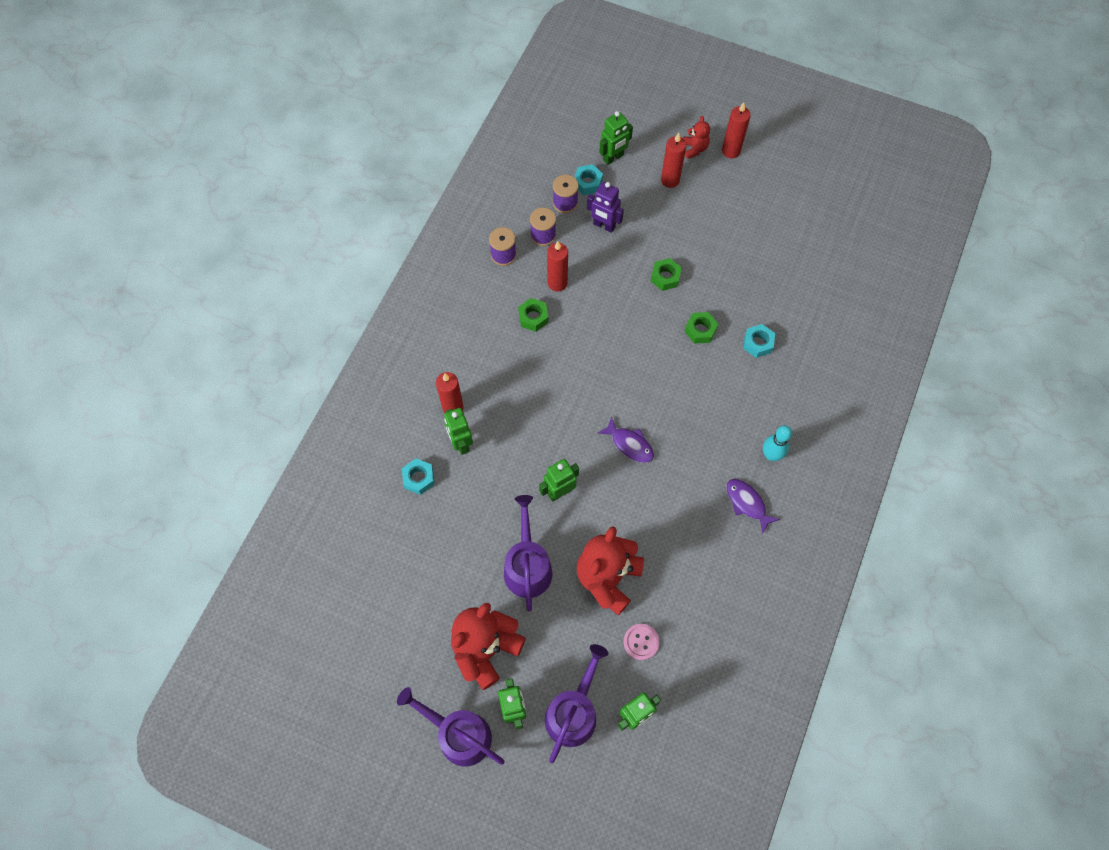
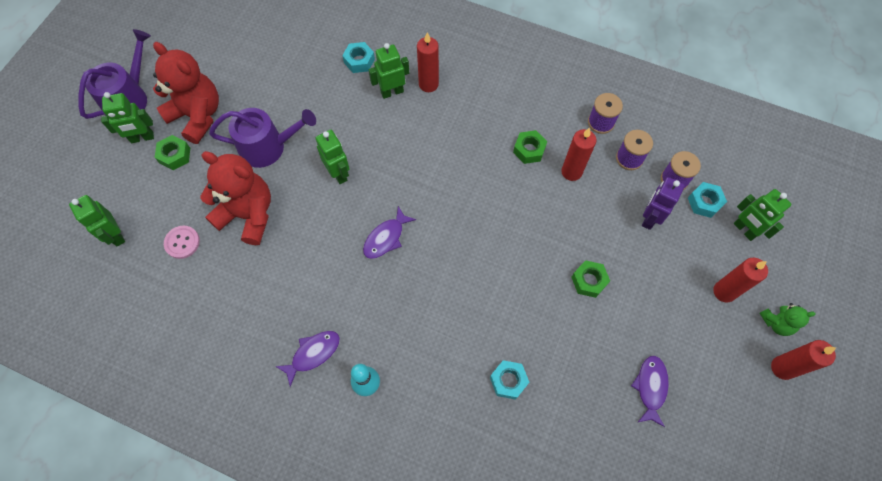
camera: 90 degrees right, 0 degrees up
purple watering can [545,644,608,763] -> none
red teddy bear [683,116,710,159] -> green teddy bear [759,303,816,336]
green nut [685,312,718,343] -> green nut moved to [155,135,190,170]
none -> purple fish [631,355,669,427]

